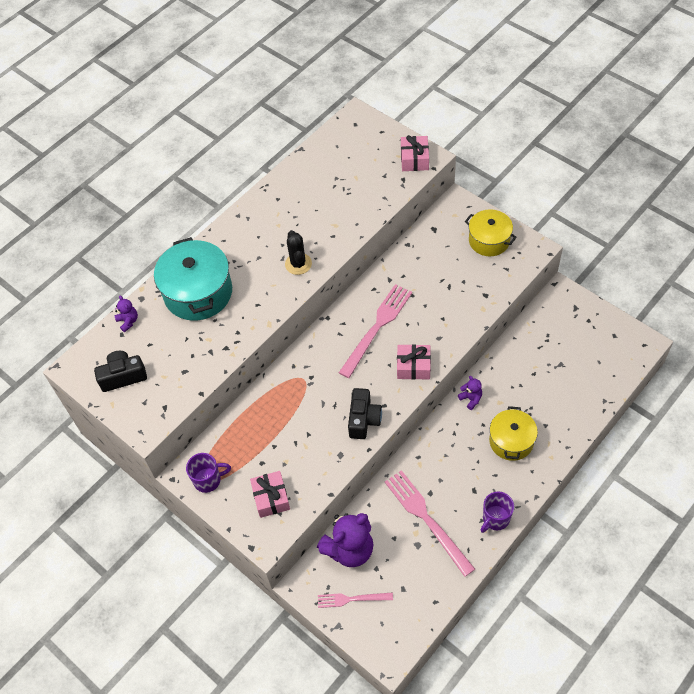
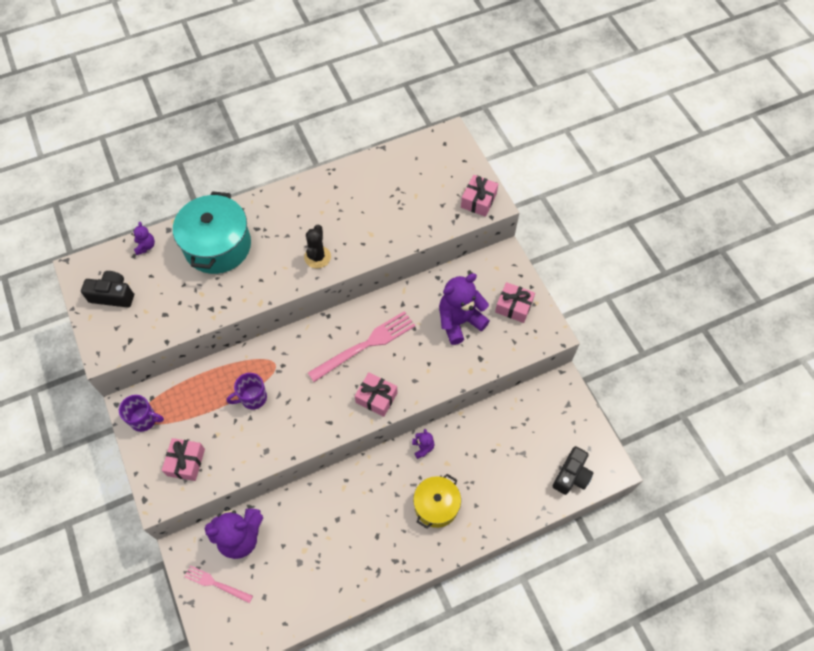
camera: 20 degrees right, 5 degrees up
black camera [348,388,382,439] -> black camera moved to [553,446,593,495]
pink fork [385,470,475,577] -> none
yellow pot [465,209,517,256] -> pink gift [495,282,535,323]
purple mug [481,491,514,533] -> purple mug moved to [227,373,267,410]
none -> purple teddy bear [439,273,490,345]

